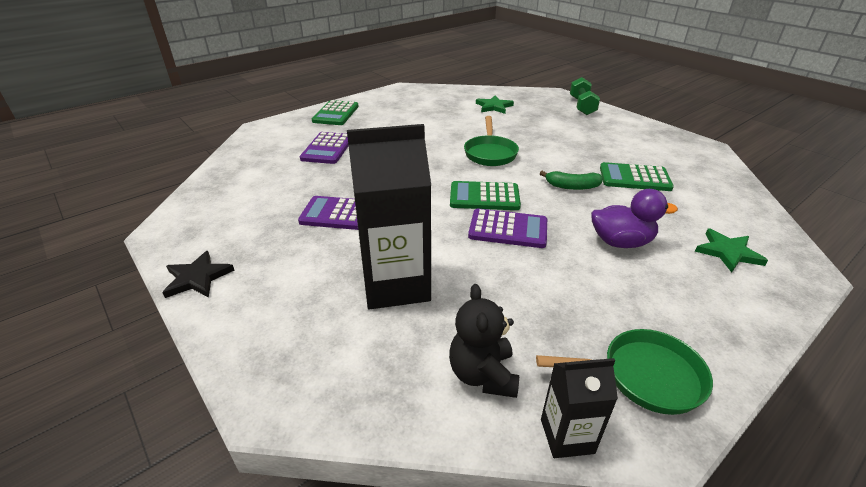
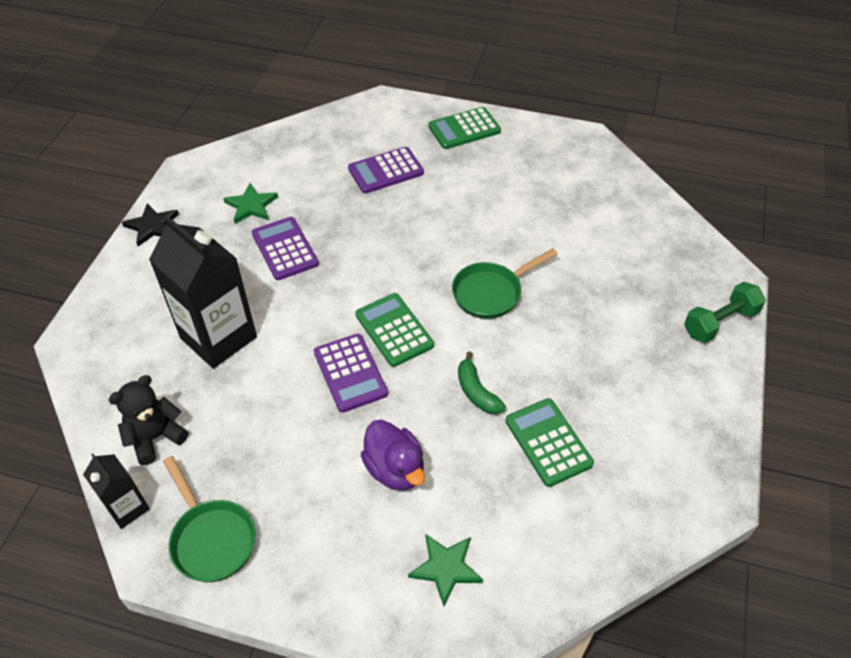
camera: 55 degrees right, 15 degrees up
green star [476,95,514,114] -> green star moved to [223,183,278,224]

